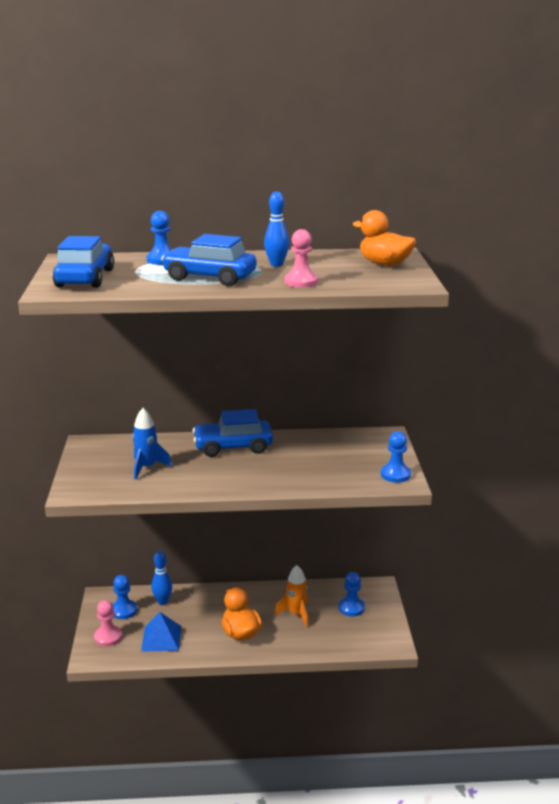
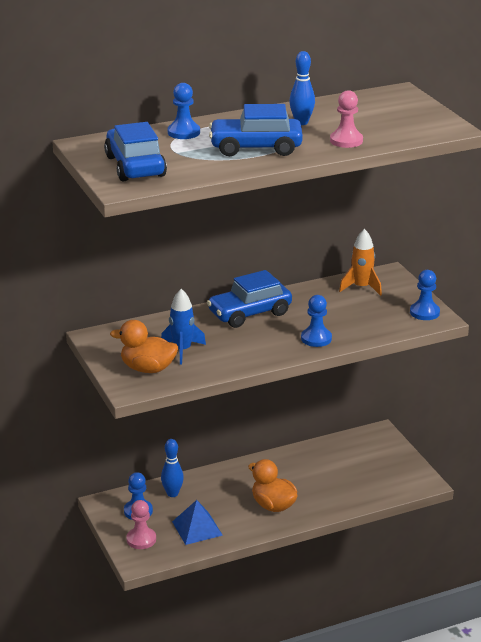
camera: 20 degrees left, 5 degrees up
orange rocket [275,565,308,627] -> orange rocket moved to [339,229,382,296]
blue pawn [339,572,365,616] -> blue pawn moved to [301,295,332,347]
orange duck [353,210,416,266] -> orange duck moved to [110,320,178,373]

